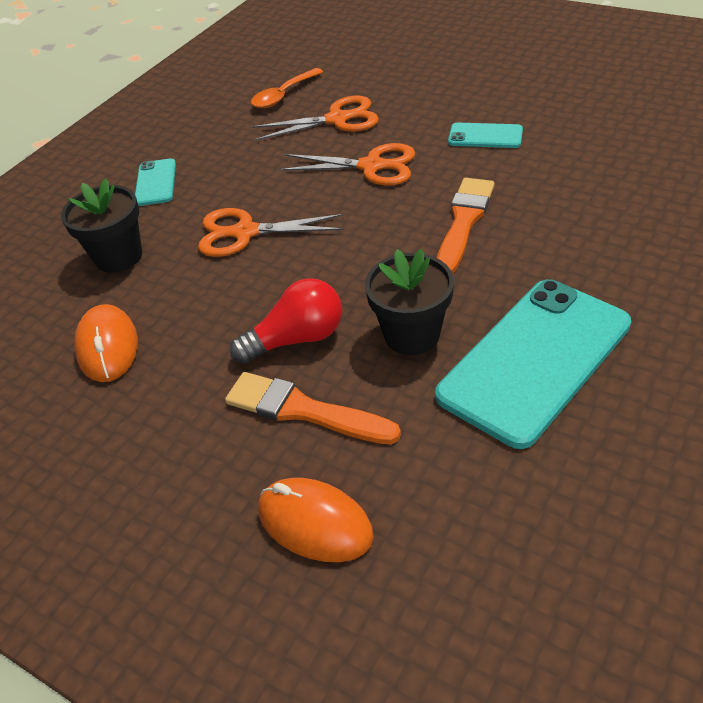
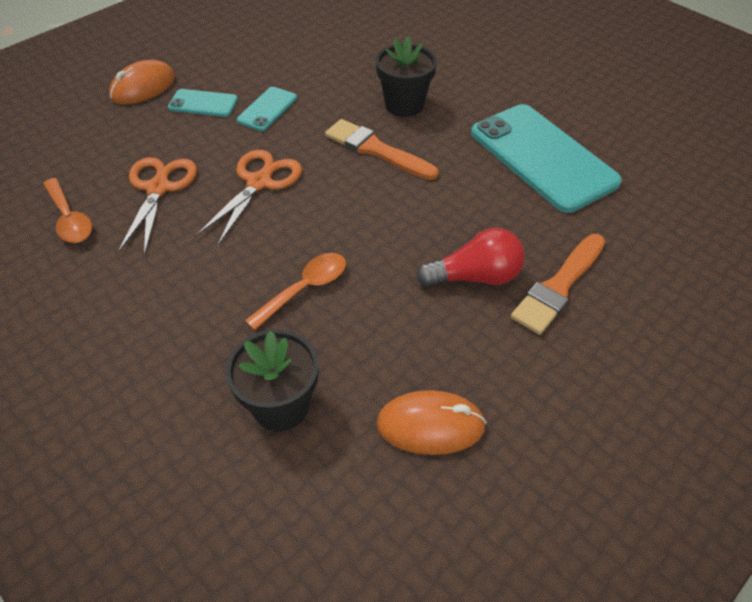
camera: 80 degrees left, 5 degrees up
turquoise phone [135,158,176,206] -> turquoise phone moved to [168,89,238,117]
orange scissors [198,208,344,257] -> orange spoon [245,253,346,330]
red light bulb [230,278,342,364] -> red light bulb turned 90 degrees clockwise [416,228,525,287]
orange mouse [259,478,374,562] -> orange mouse moved to [109,60,175,104]
black flower pot [365,249,454,355] -> black flower pot moved to [375,36,437,117]

